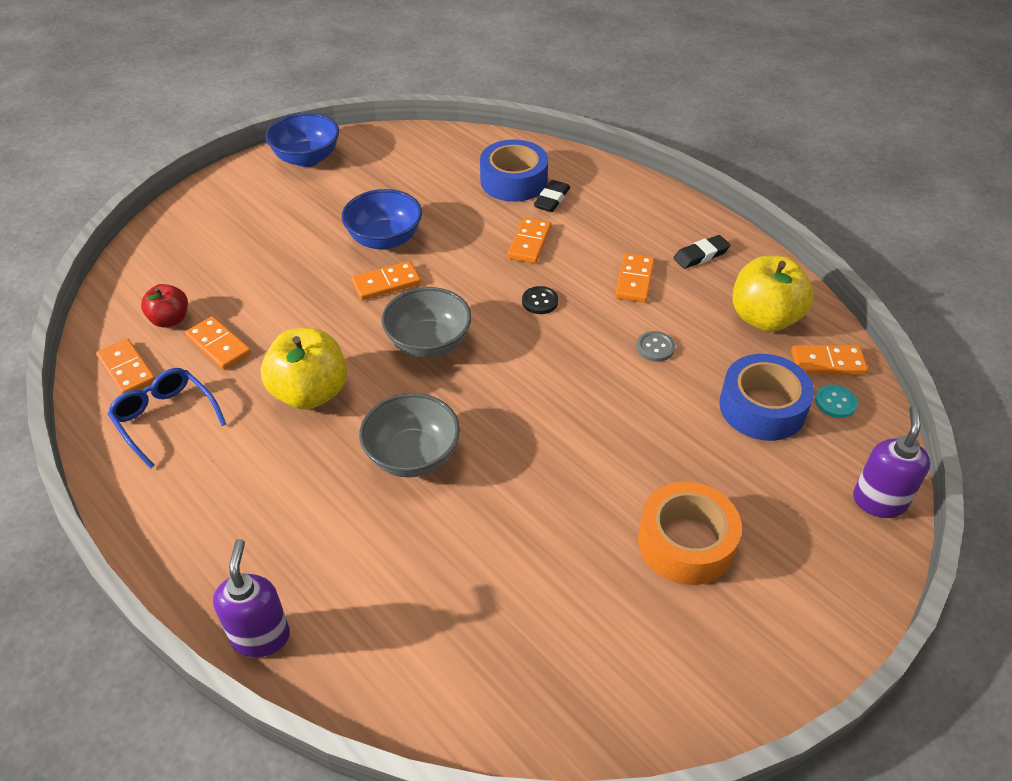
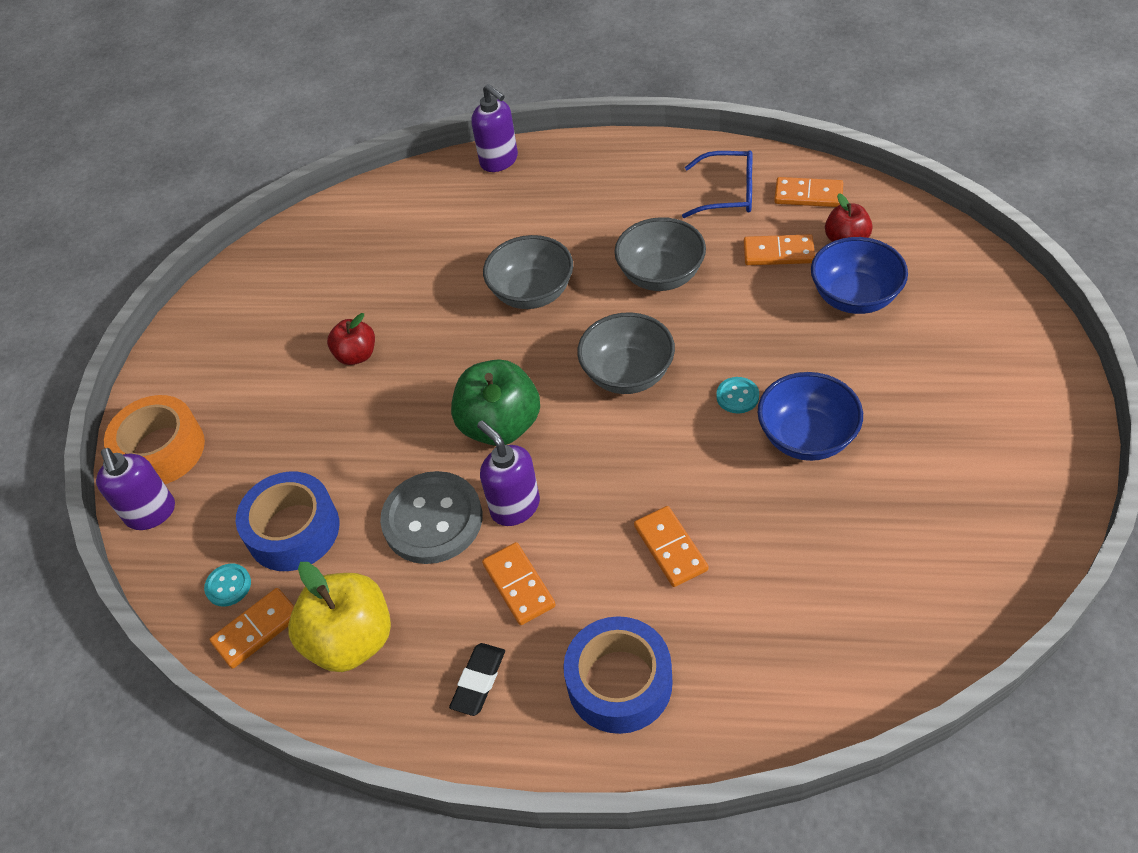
camera: 145 degrees right, 5 degrees up
yellow apple [261,328,347,410] -> grey bowl [614,217,706,291]
blue bowl [266,113,339,167] -> blue bowl moved to [811,237,908,314]
orange domino [351,261,421,300] -> turquoise button [716,377,759,414]
blue tape [480,139,548,202] -> blue tape moved to [563,616,673,734]
black button [522,286,558,314] -> none
black eraser [534,180,570,212] -> none
grey button [636,331,675,362] -> grey button [380,471,482,564], size x2.26
orange tape [638,481,742,585] -> orange tape moved to [104,395,205,484]
none -> red apple [327,313,375,365]
none -> green apple [451,359,540,446]
none -> purple soap dispenser [477,421,540,526]

